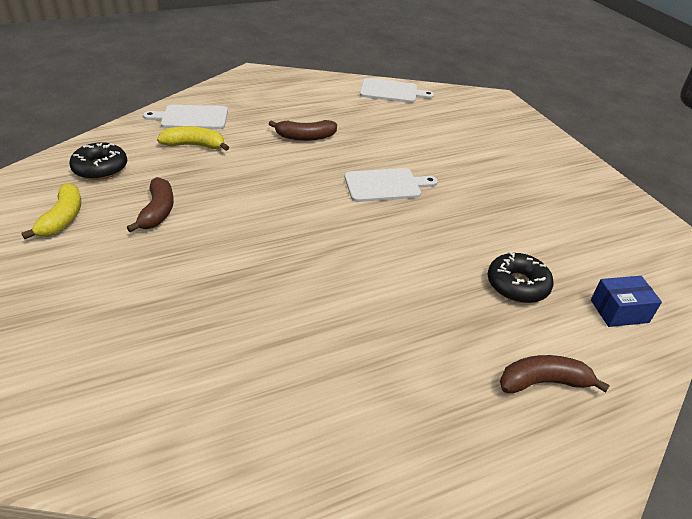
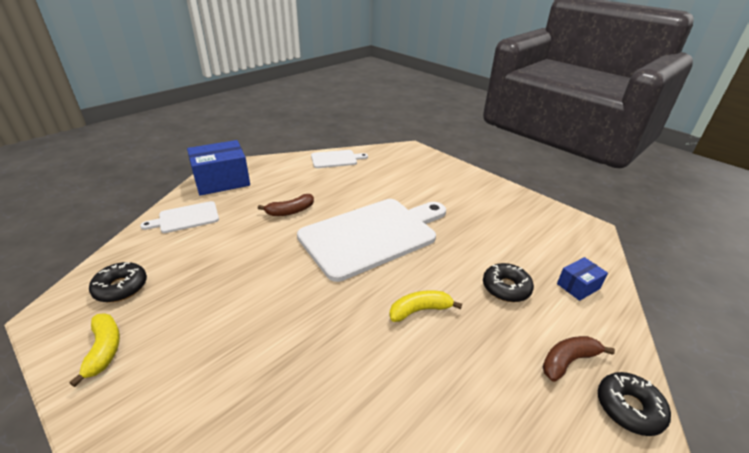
camera: 20 degrees left, 5 degrees down
brown banana [127,177,174,232] -> none
yellow banana [157,126,229,151] -> yellow banana moved to [389,290,462,322]
white cutting board [344,168,438,202] -> white cutting board [297,199,446,282], size x2.16
none -> blue box [187,140,250,196]
none -> black donut [598,372,671,436]

